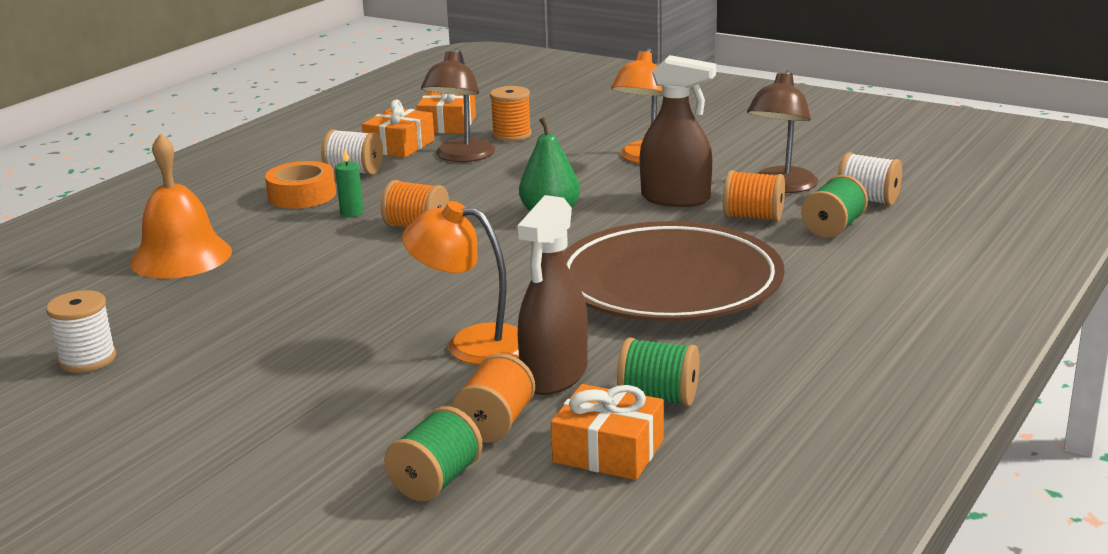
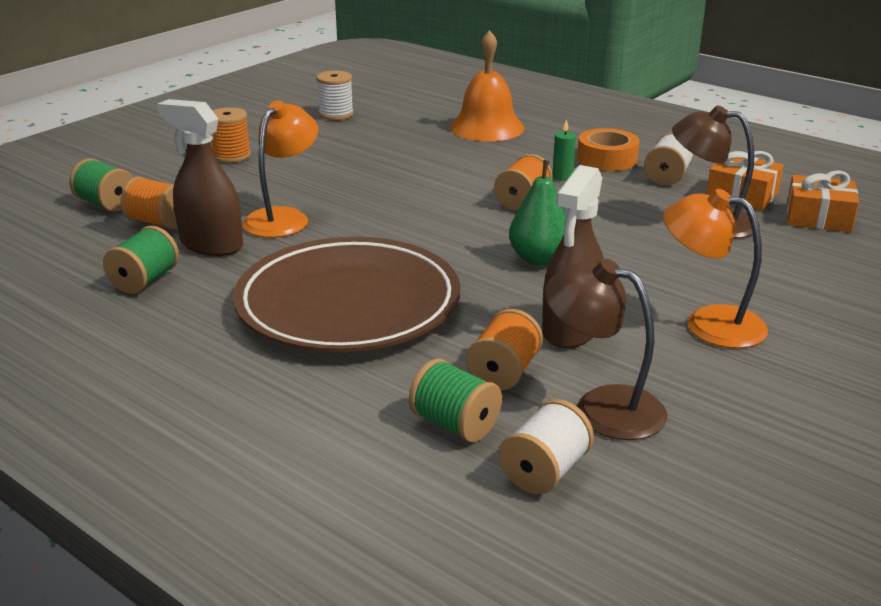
camera: 95 degrees right, 5 degrees up
orange spool [490,86,532,141] -> orange spool moved to [211,107,251,163]
orange gift [551,384,664,480] -> none

